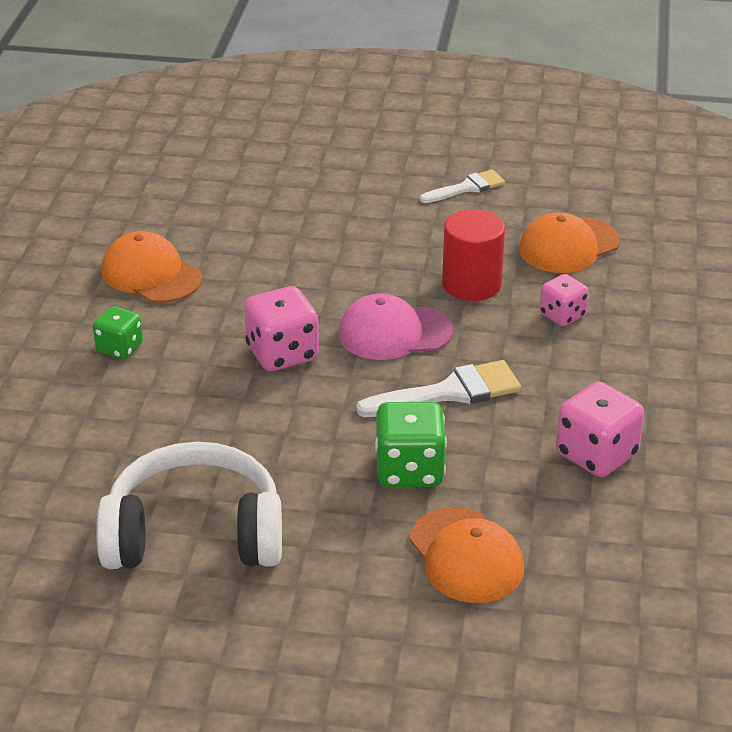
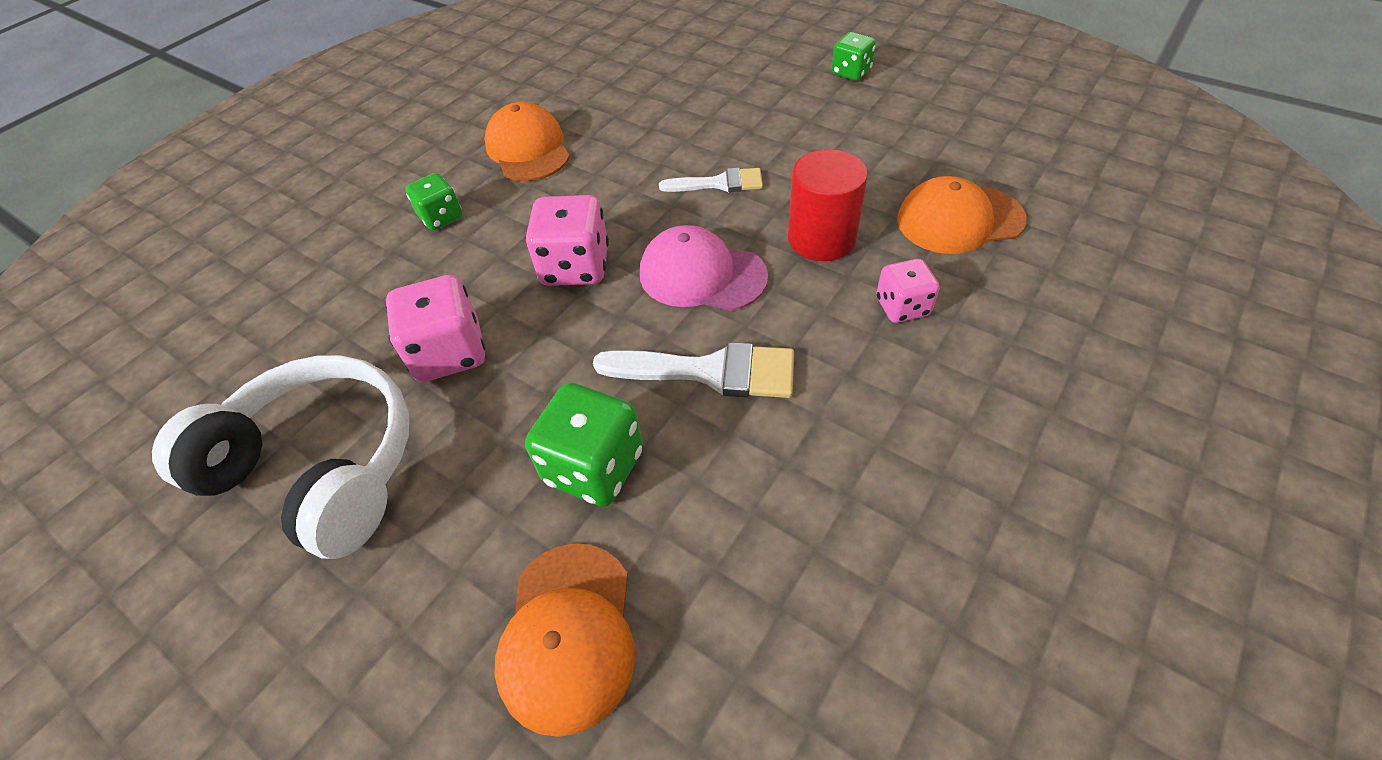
camera: 30 degrees right, 15 degrees up
white brush [420,170,505,203] -> white brush moved to [659,168,763,192]
pink dice [556,381,644,477] -> pink dice moved to [386,275,485,382]
none -> green dice [832,32,876,81]

